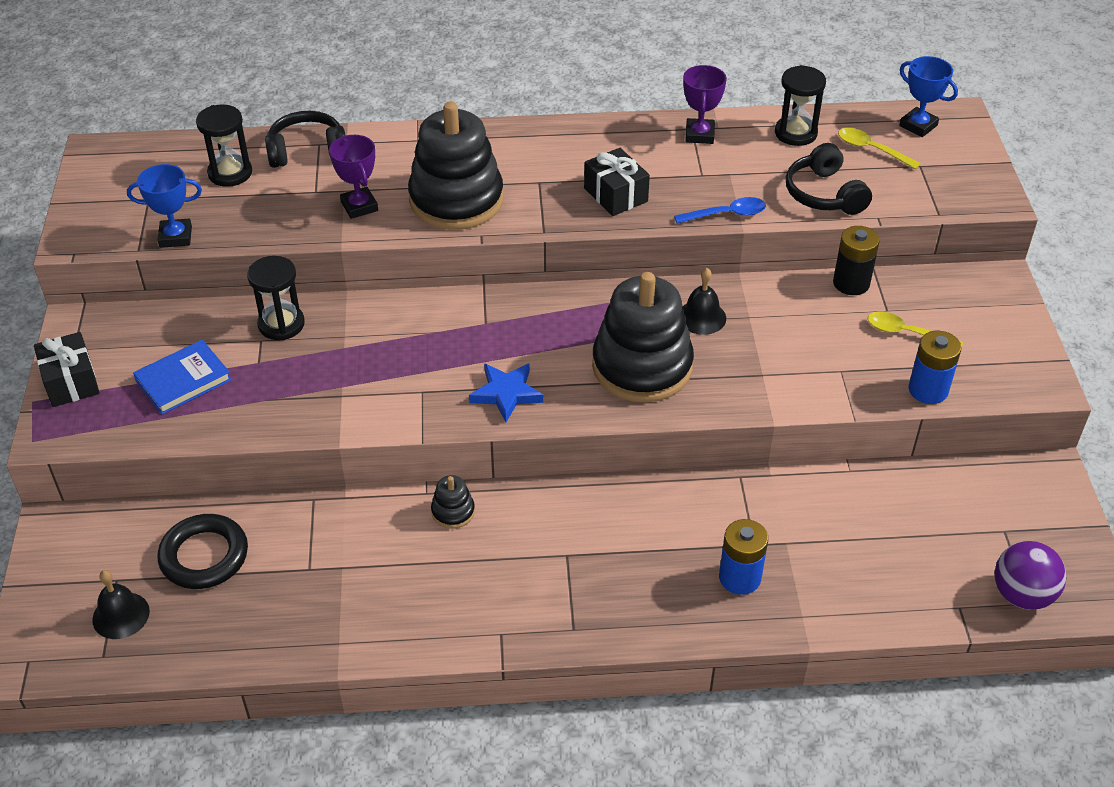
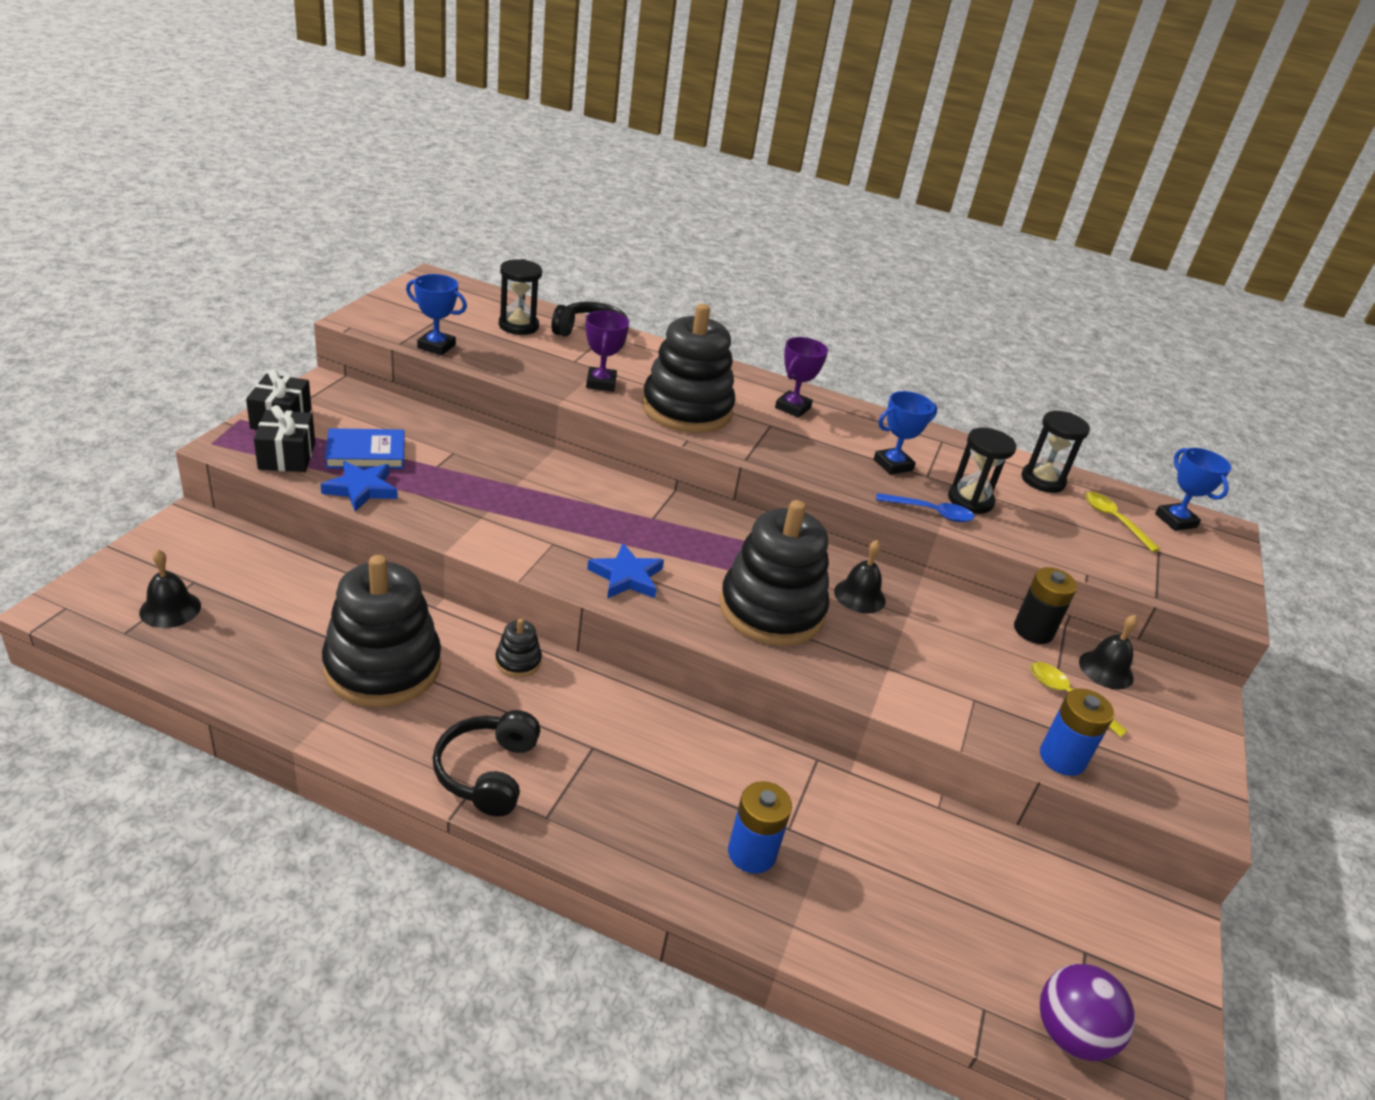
camera: 20 degrees right, 10 degrees down
black ring [157,514,248,589] -> none
black hourglass [247,256,305,340] -> black hourglass moved to [948,428,1017,514]
black gift [584,148,650,216] -> black gift moved to [254,405,315,472]
purple trophy [683,65,727,144] -> purple trophy moved to [775,337,828,418]
black headphones [786,143,872,215] -> black headphones moved to [433,710,540,817]
none -> blue star [321,461,398,512]
none -> black stacking toy [322,555,441,707]
none -> blue trophy [874,391,937,475]
none -> black bell [1079,615,1138,690]

